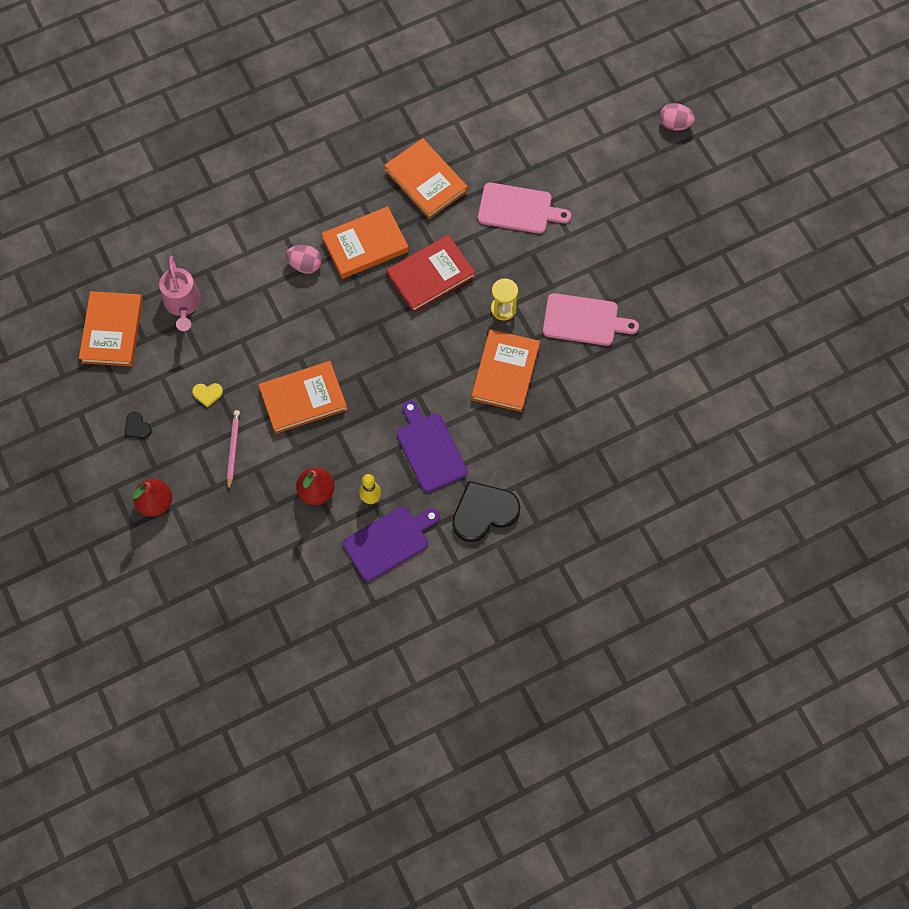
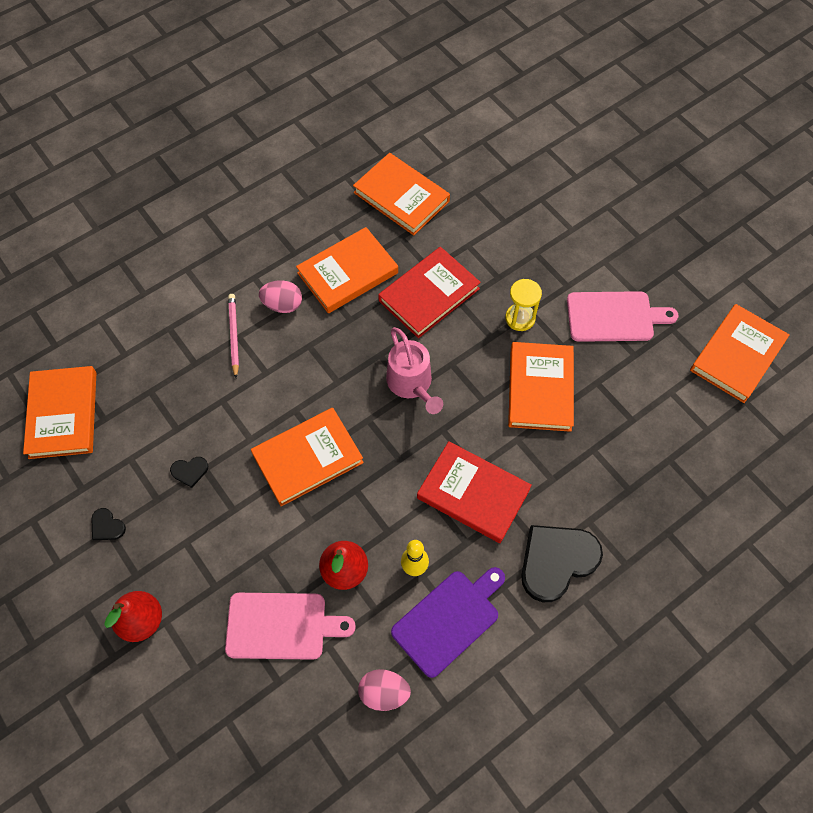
camera: 10 degrees left, 5 degrees down
pink watering can [159,255,201,331] -> pink watering can moved to [386,327,443,414]
yellow heart [192,383,223,408] -> black heart [170,457,208,488]
pink pencil [227,410,240,491] -> pink pencil moved to [228,294,239,378]
purple cutting board [397,400,468,492] -> red book [417,441,532,543]
pink cutting board [478,183,571,234] -> pink cutting board moved to [225,593,356,660]
pink egg [660,103,695,130] -> pink egg moved to [358,669,411,711]
none -> orange book [690,304,790,403]

